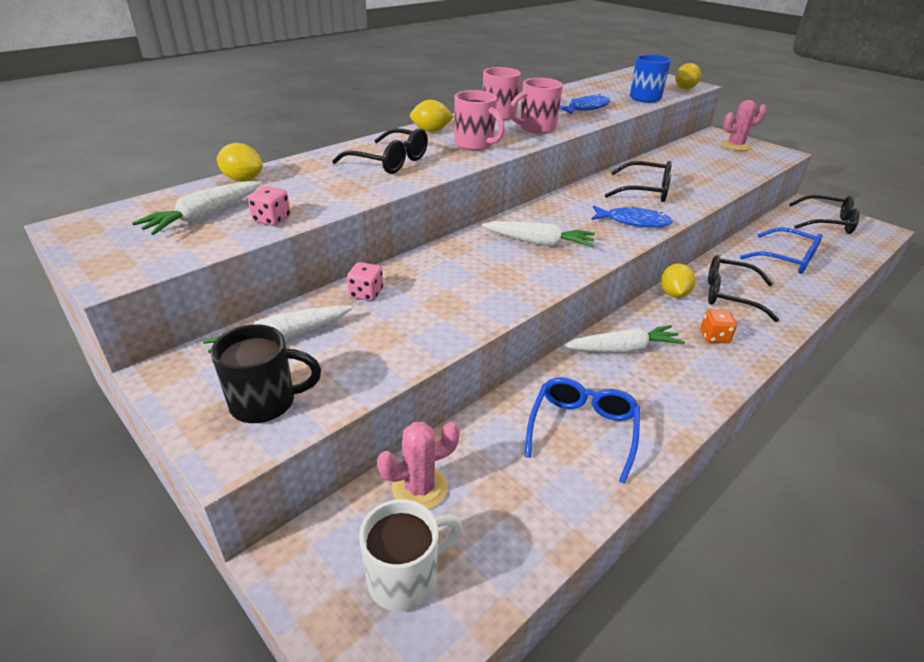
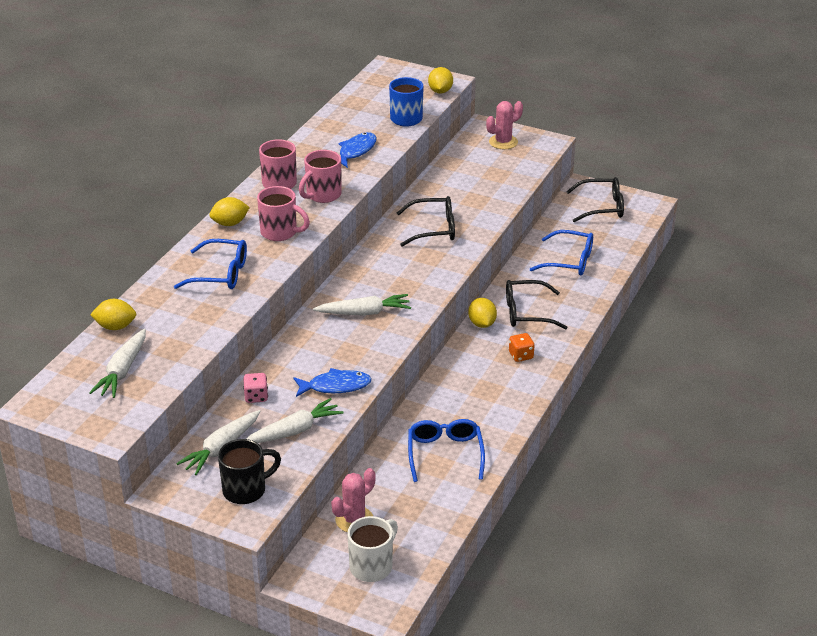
camera: 20 degrees left, 0 degrees up
pink dice [248,186,291,226] -> none
black glasses [332,128,428,174] -> blue glasses [174,239,247,289]
white carrot [564,325,685,353] -> white carrot moved to [246,398,344,443]
blue fish [592,206,673,227] -> blue fish moved to [293,368,372,397]

